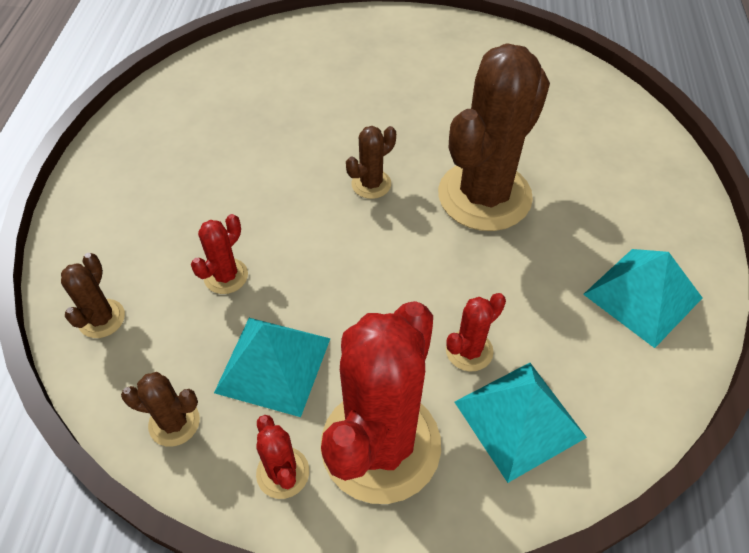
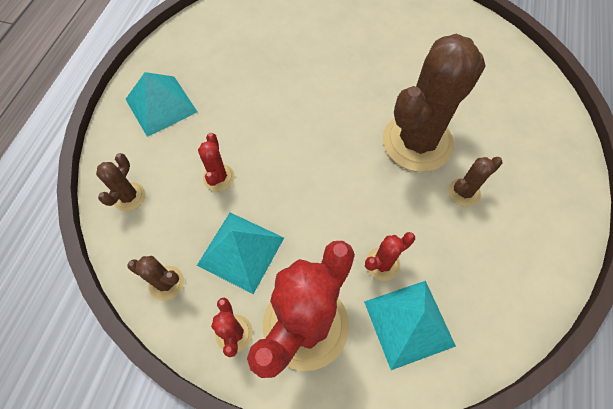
camera: 10 degrees right, 10 degrees up
red cactus [191,214,248,294] -> red cactus turned 45 degrees counterclockwise [198,133,235,192]
brown cactus [346,126,396,199] -> brown cactus moved to [448,157,502,207]
turquoise pyramid [583,249,702,348] -> turquoise pyramid moved to [125,72,197,137]

